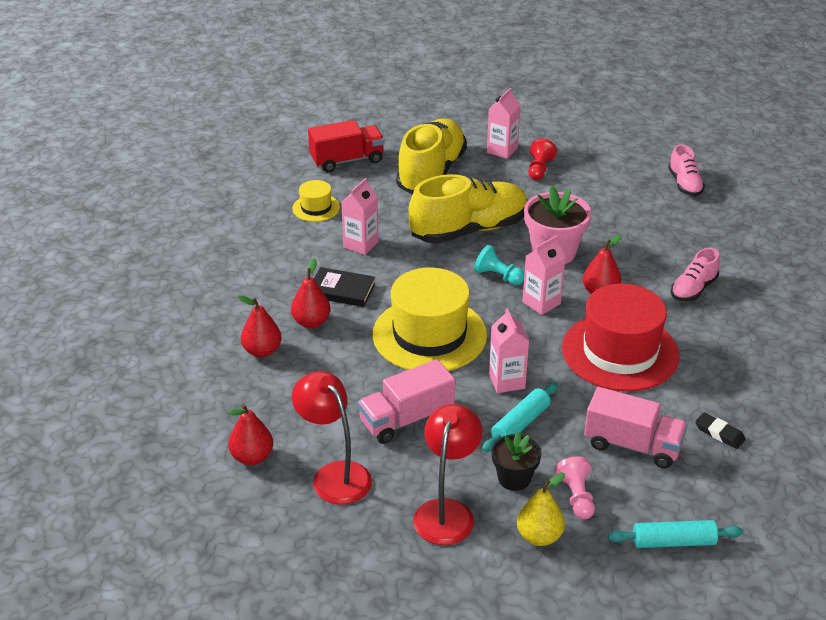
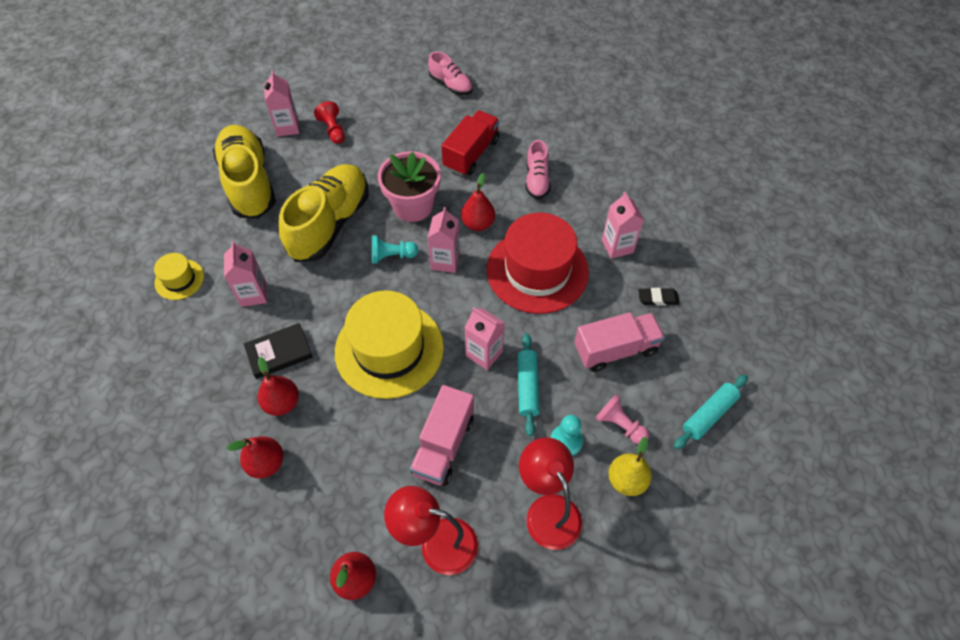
camera: 40 degrees left, 20 degrees up
red truck [308,120,384,172] -> red truck moved to [442,110,500,176]
black flower pot [491,432,541,491] -> turquoise pawn [551,415,583,456]
none -> pink carton [602,192,644,259]

